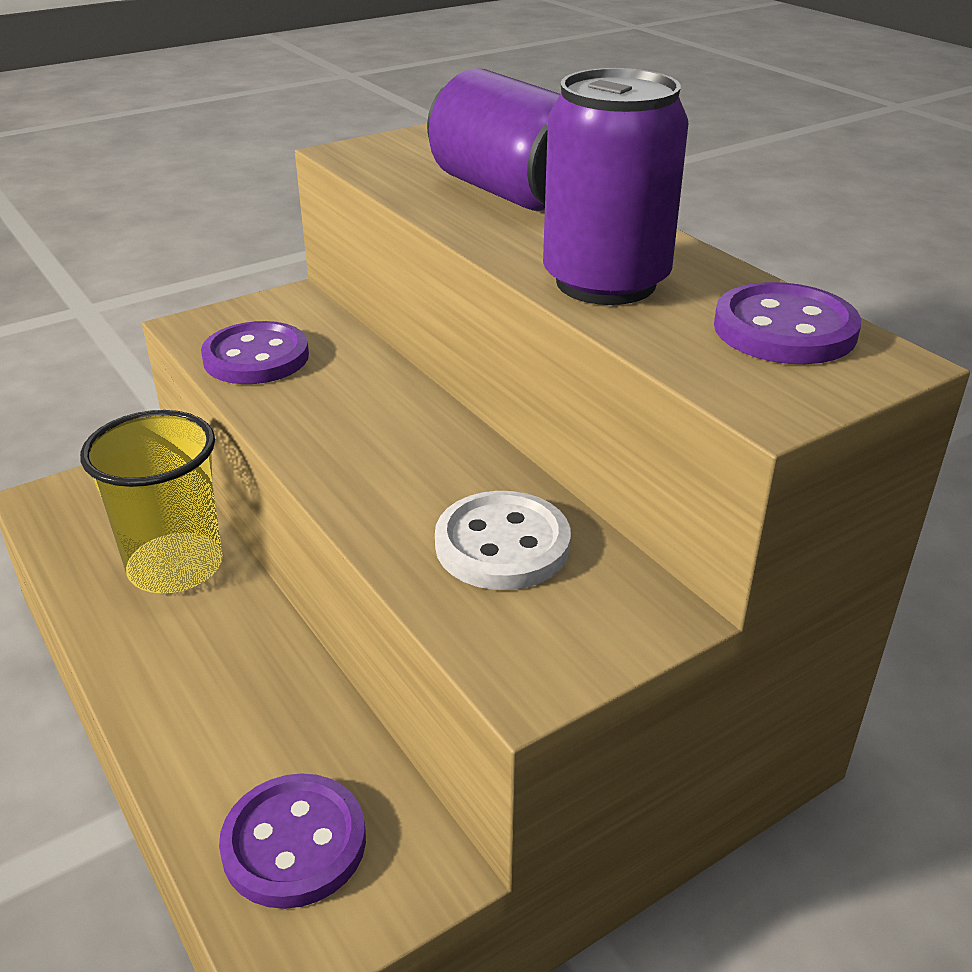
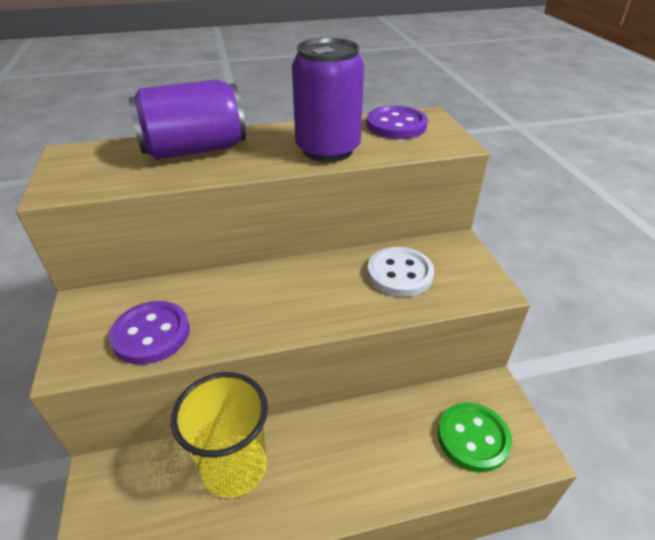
camera: 70 degrees left, 5 degrees up
purple button [219,773,366,909] -> green button [438,402,512,472]

